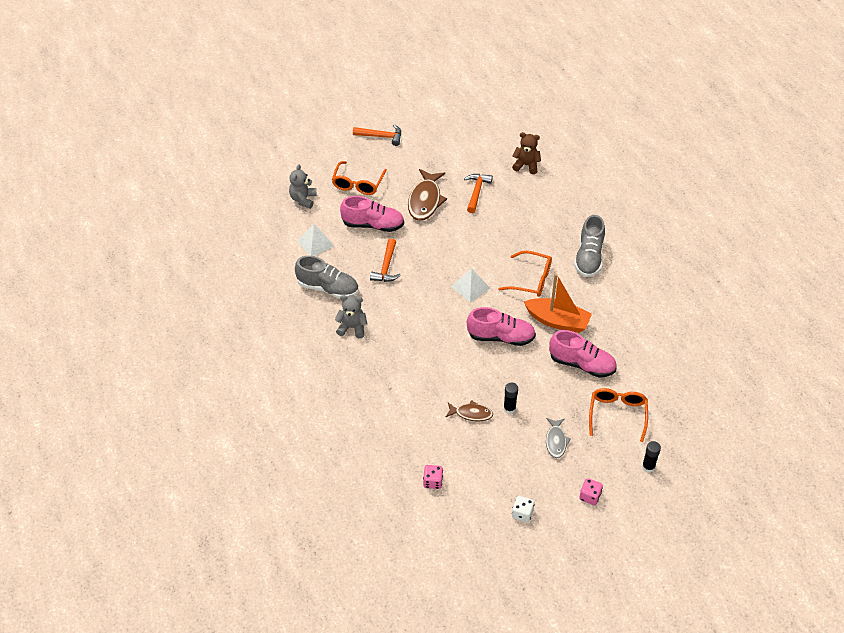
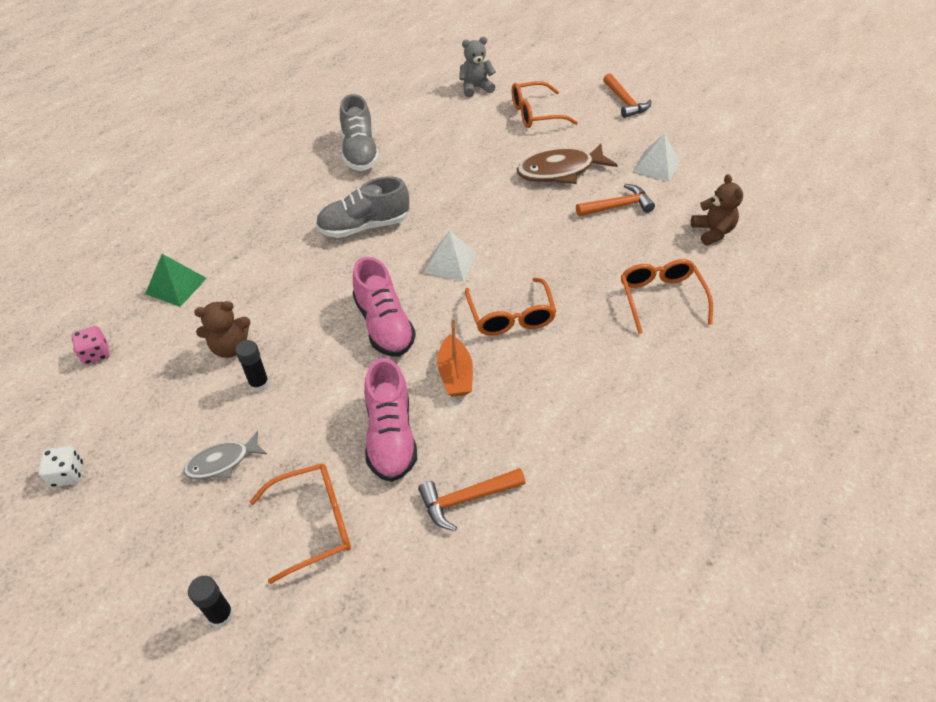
camera: 60 degrees right, 0 degrees up
white pyramid [297,224,334,256] -> white pyramid moved to [633,134,679,182]
grey teddy bear [335,295,367,338] -> none
pink shoe [340,196,404,232] -> none
orange hammer [370,238,401,282] -> orange hammer moved to [418,468,526,531]
brown fish [446,401,493,422] -> brown teddy bear [194,301,251,358]
orange boat [524,274,592,333] -> orange boat [437,318,473,397], size x0.67
grey shoe [574,215,605,277] -> grey shoe moved to [316,177,409,238]
pink dice [579,478,603,505] -> none
none -> green pyramid [145,254,207,307]
none -> orange glasses [621,259,713,334]

